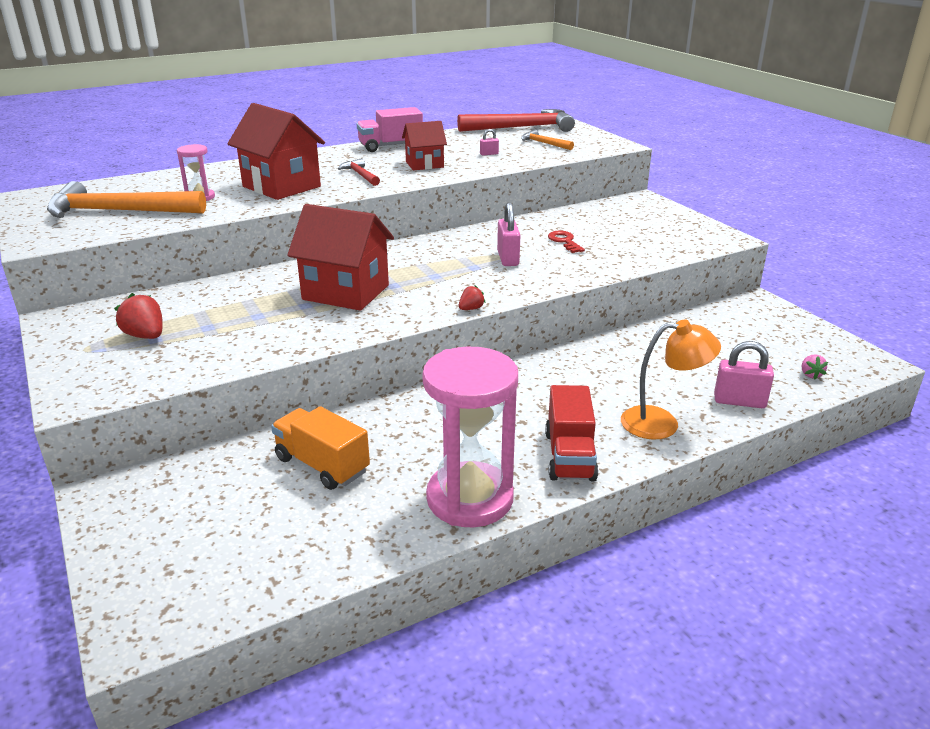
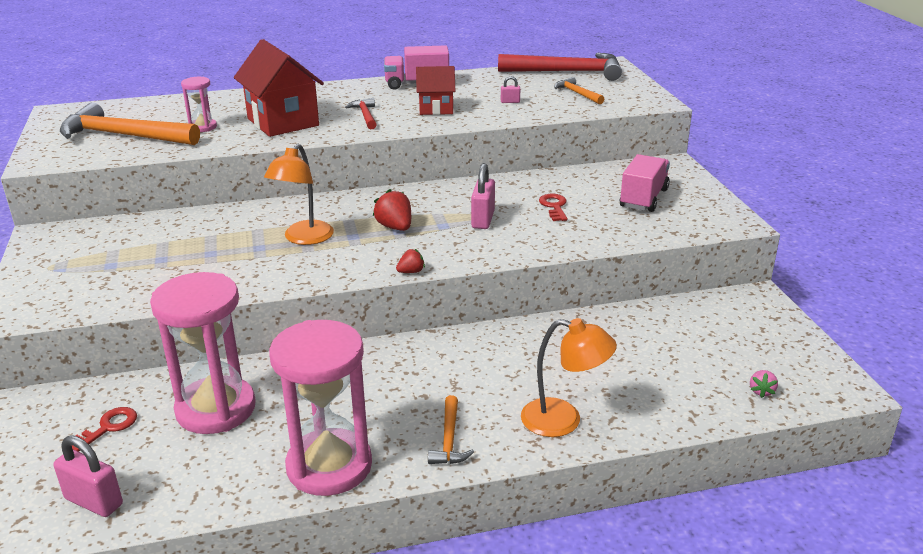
camera: 15 degrees right, 0 degrees up
red strawberry [114,293,163,339] -> red strawberry moved to [373,189,411,231]
orange truck [271,406,370,490] -> pink hourglass [150,272,256,434]
red house [287,204,394,311] -> orange lamp [264,144,334,245]
red truck [545,385,598,481] -> orange hammer [428,395,474,464]
pink padlock [714,341,774,408] -> pink padlock moved to [54,435,123,517]
none -> red key [72,407,137,452]
none -> pink truck [620,154,670,212]

